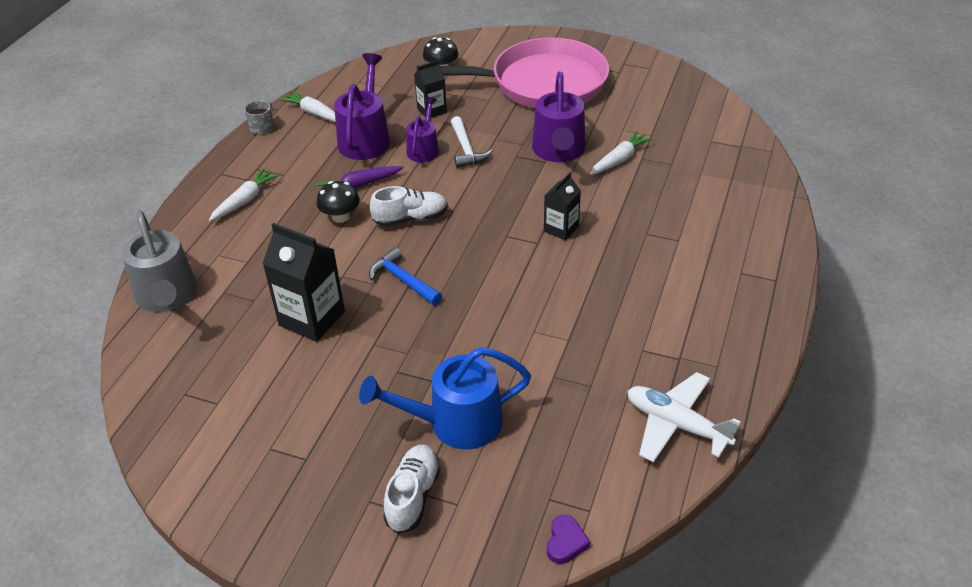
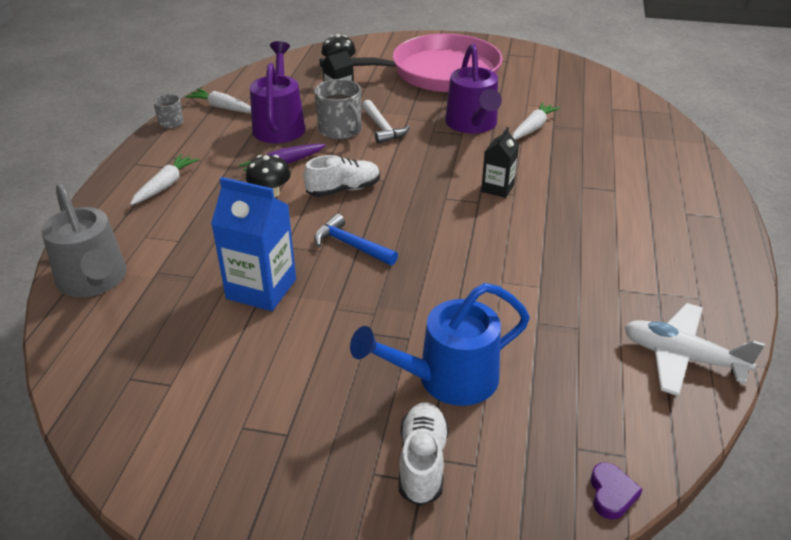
camera: 10 degrees left, 5 degrees down
black carton [262,223,345,342] -> blue carton [211,177,296,311]
purple watering can [406,97,439,163] -> grey mug [314,79,362,140]

